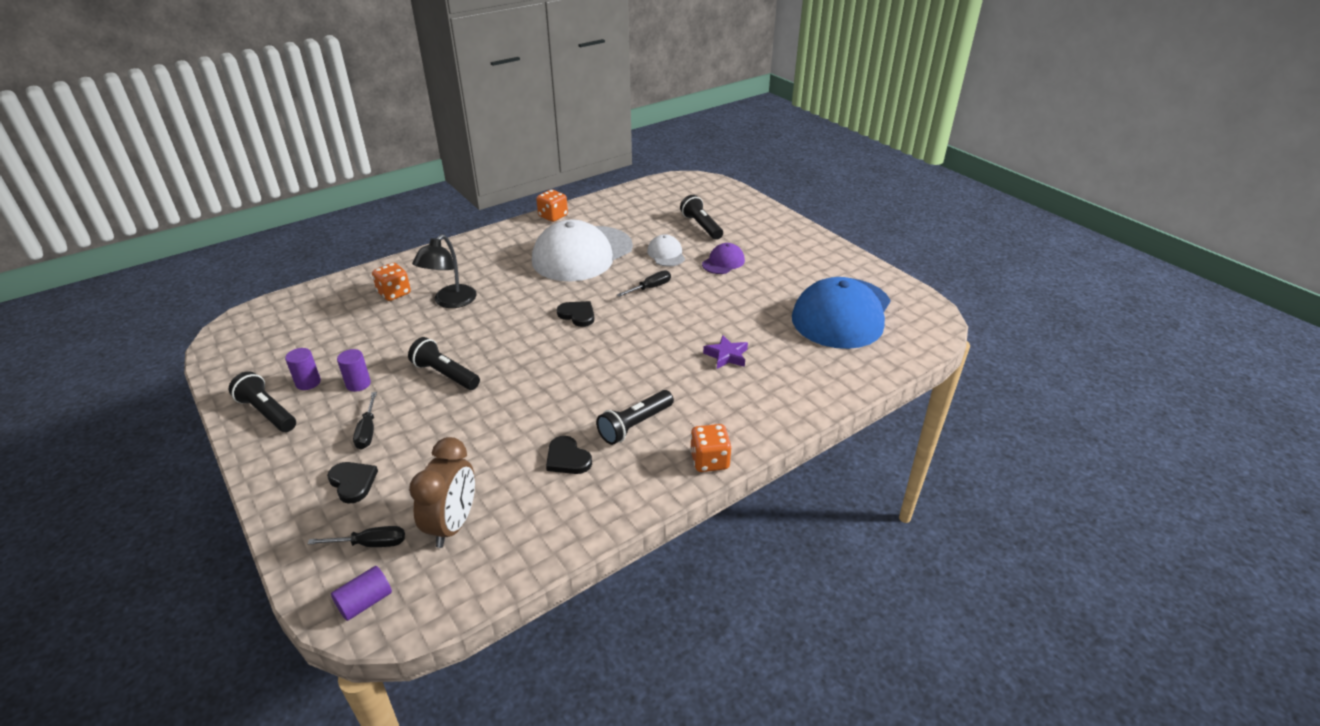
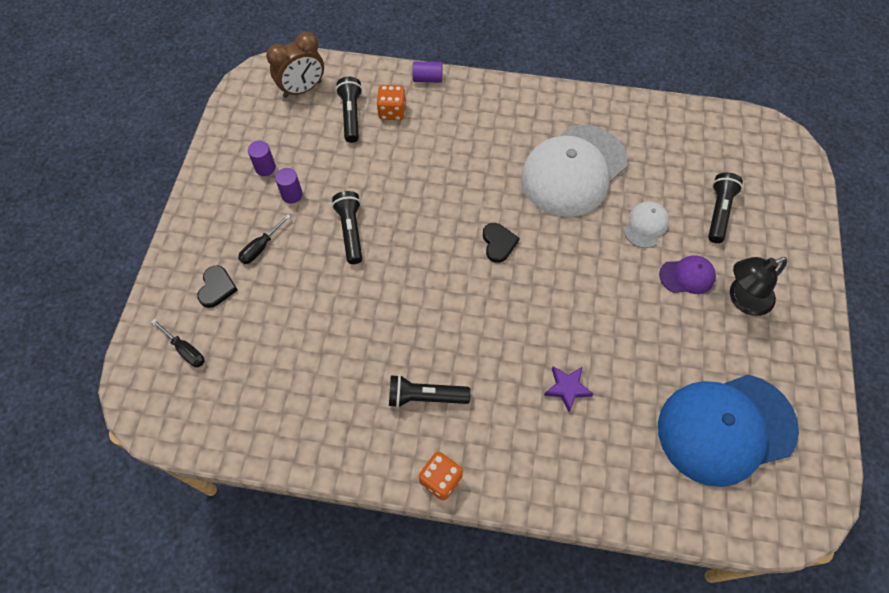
camera: 45 degrees right, 25 degrees up
black flashlight [229,371,296,432] -> black flashlight moved to [336,77,362,143]
purple cylinder [331,566,392,621] -> purple cylinder moved to [413,61,443,83]
brown clock [409,437,475,548] -> brown clock moved to [266,32,324,98]
black lamp [412,234,477,308] -> black lamp moved to [730,257,787,316]
white cap [532,219,633,281] -> white cap turned 45 degrees counterclockwise [521,125,627,217]
orange dice [536,190,568,222] -> none
black heart [546,436,592,474] -> none
black screwdriver [617,270,671,297] -> none

